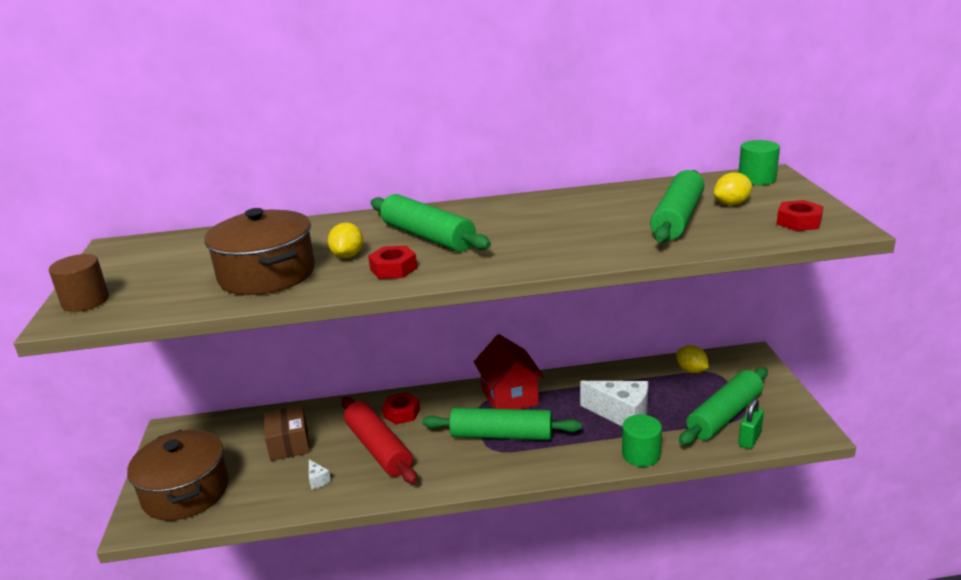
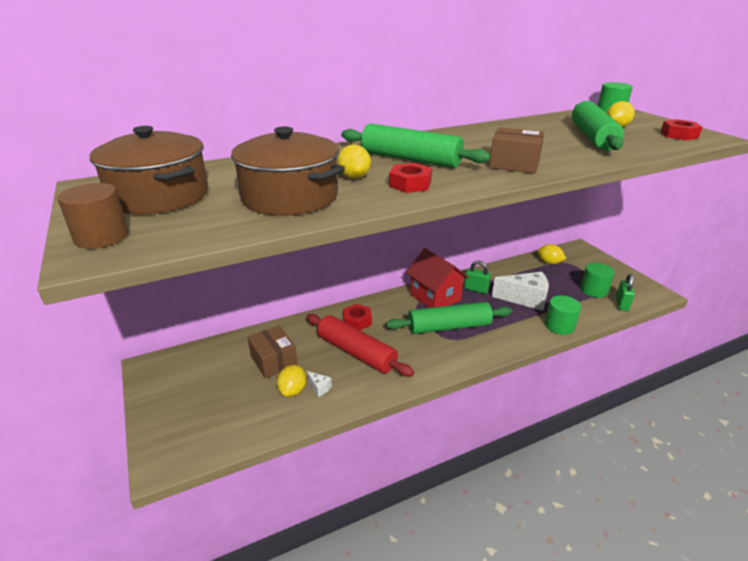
camera: 20 degrees left, 5 degrees up
brown pot [127,429,229,521] -> brown pot moved to [90,126,208,215]
green rolling pin [679,367,768,445] -> green cylinder [581,263,615,298]
none -> yellow lemon [277,365,306,397]
none -> green padlock [464,261,491,294]
none -> brown box [489,127,544,174]

